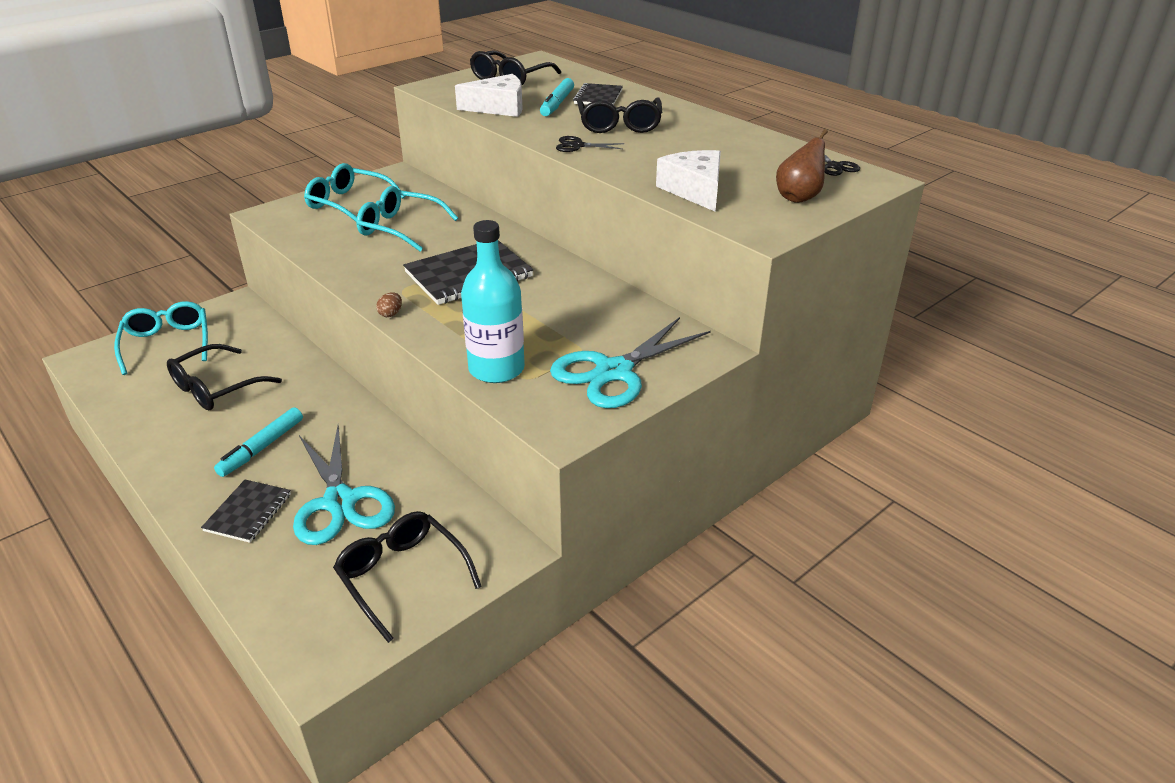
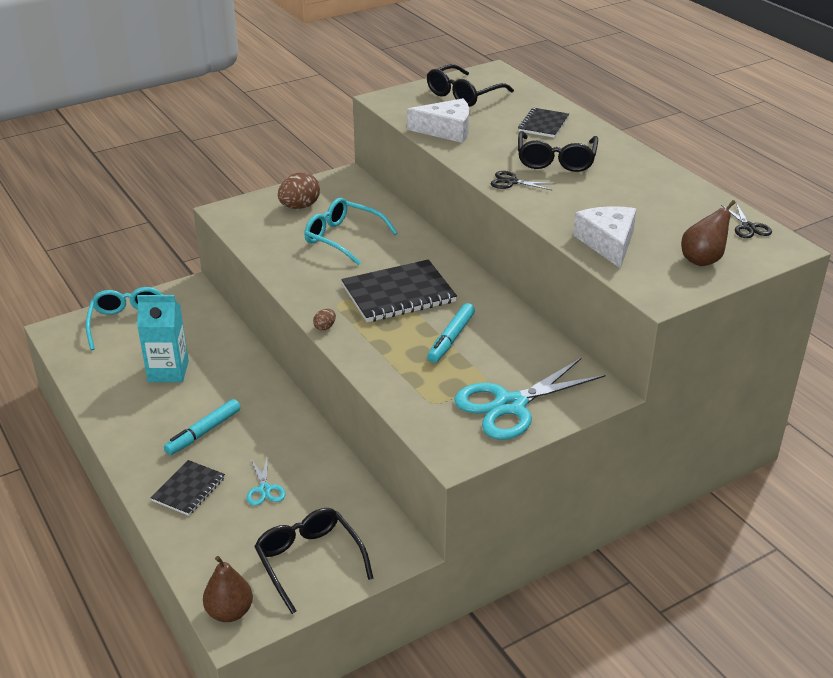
camera: 10 degrees right, 0 degrees up
black glasses [167,344,282,410] -> turquoise carton [137,295,189,382]
turquoise scissors [293,425,395,545] -> turquoise scissors [246,458,286,506], size x0.46
turquoise glasses [304,163,405,222] -> brown egg [278,172,320,209]
turquoise bottle [461,220,525,383] -> none
turquoise marker [540,78,574,116] -> turquoise marker moved to [427,303,475,363]
none -> brown pear [203,556,253,622]

